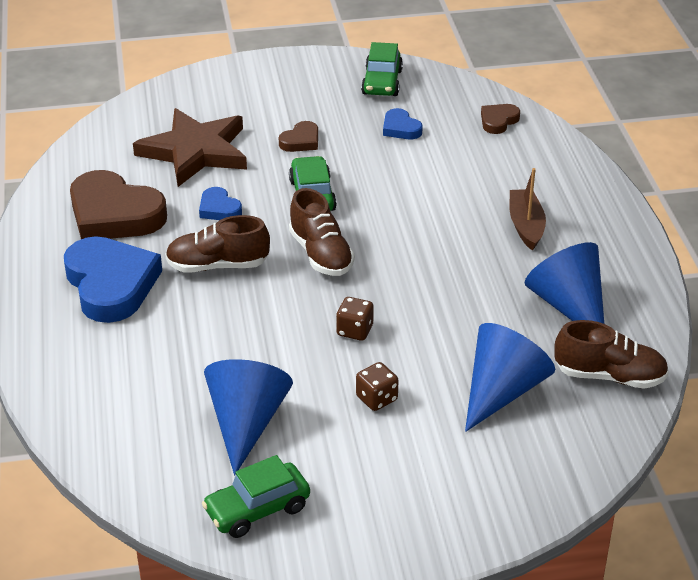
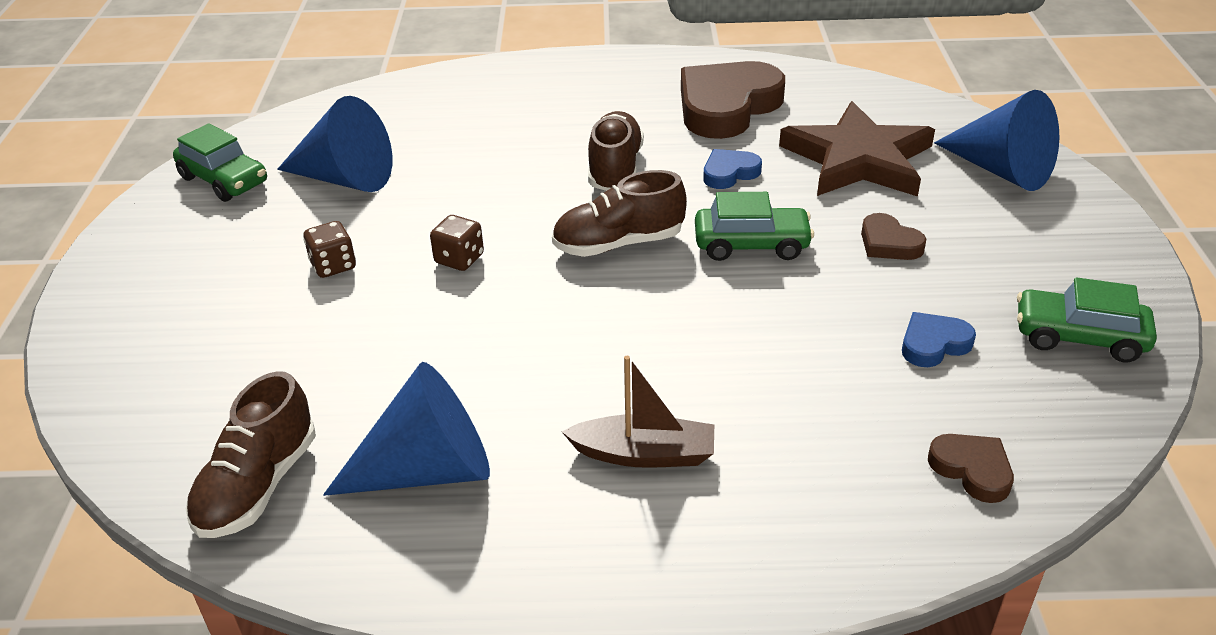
camera: 100 degrees right, 0 degrees up
blue heart [64,236,162,323] -> none
green car [202,455,310,538] -> green car turned 150 degrees clockwise [173,123,267,202]
blue cone [465,323,555,432] -> blue cone moved to [934,90,1059,191]

